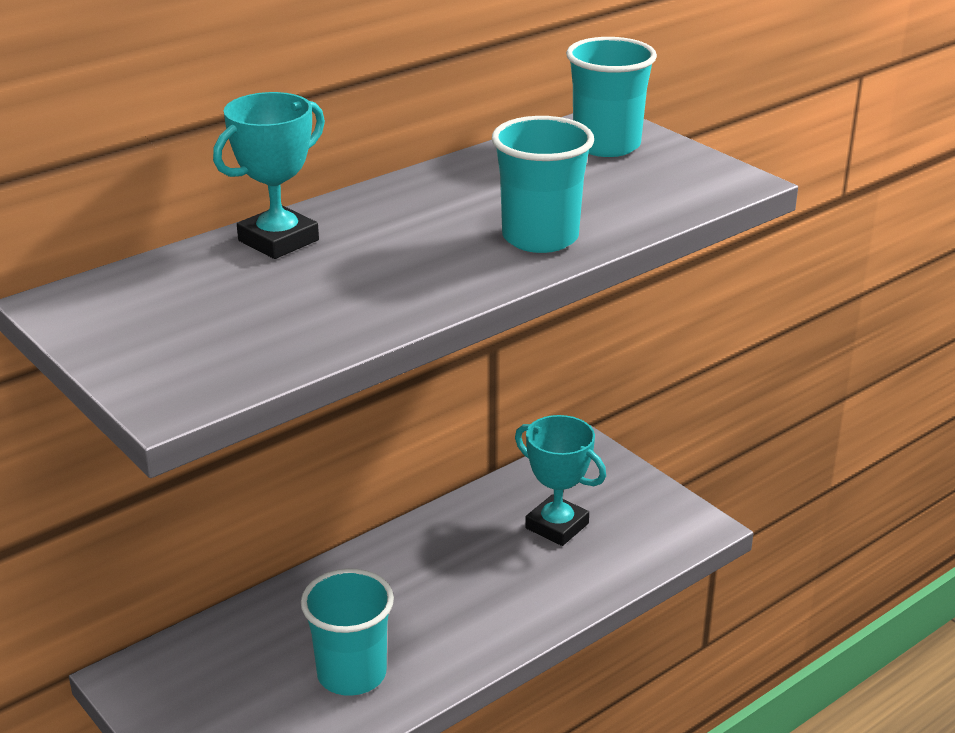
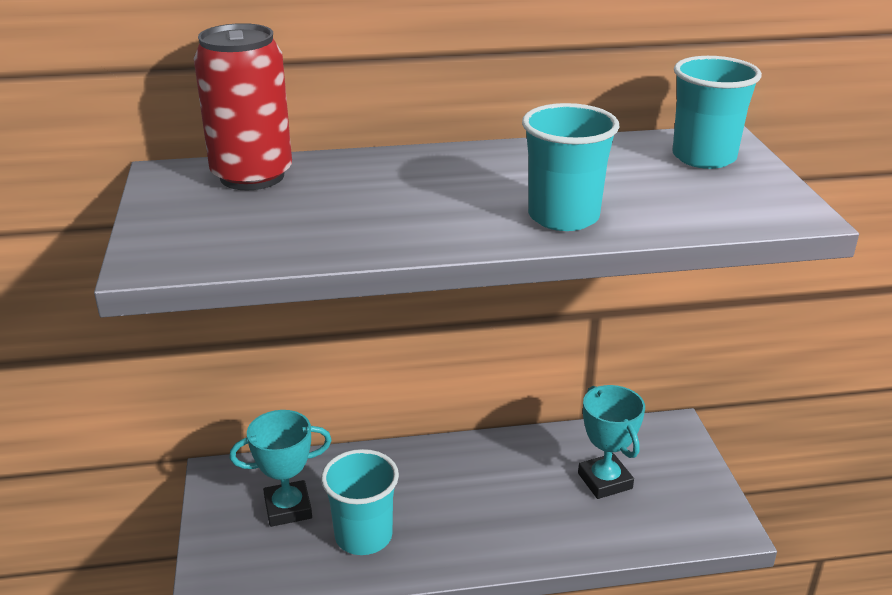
camera: 30 degrees right, 0 degrees up
turquoise trophy [213,92,325,259] -> turquoise trophy moved to [230,410,332,527]
none -> red can [194,23,292,190]

